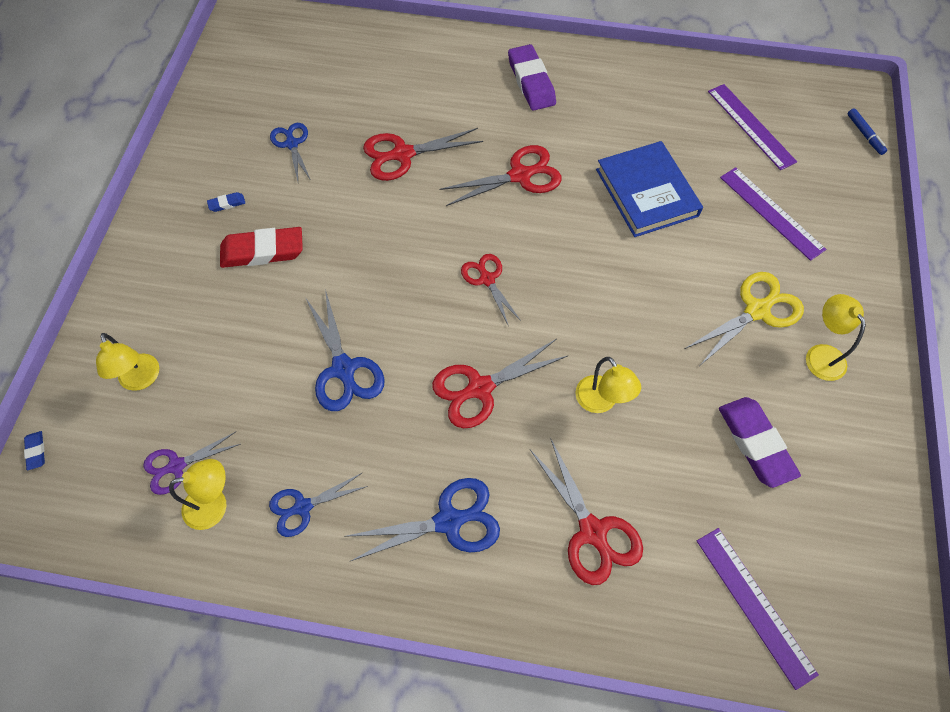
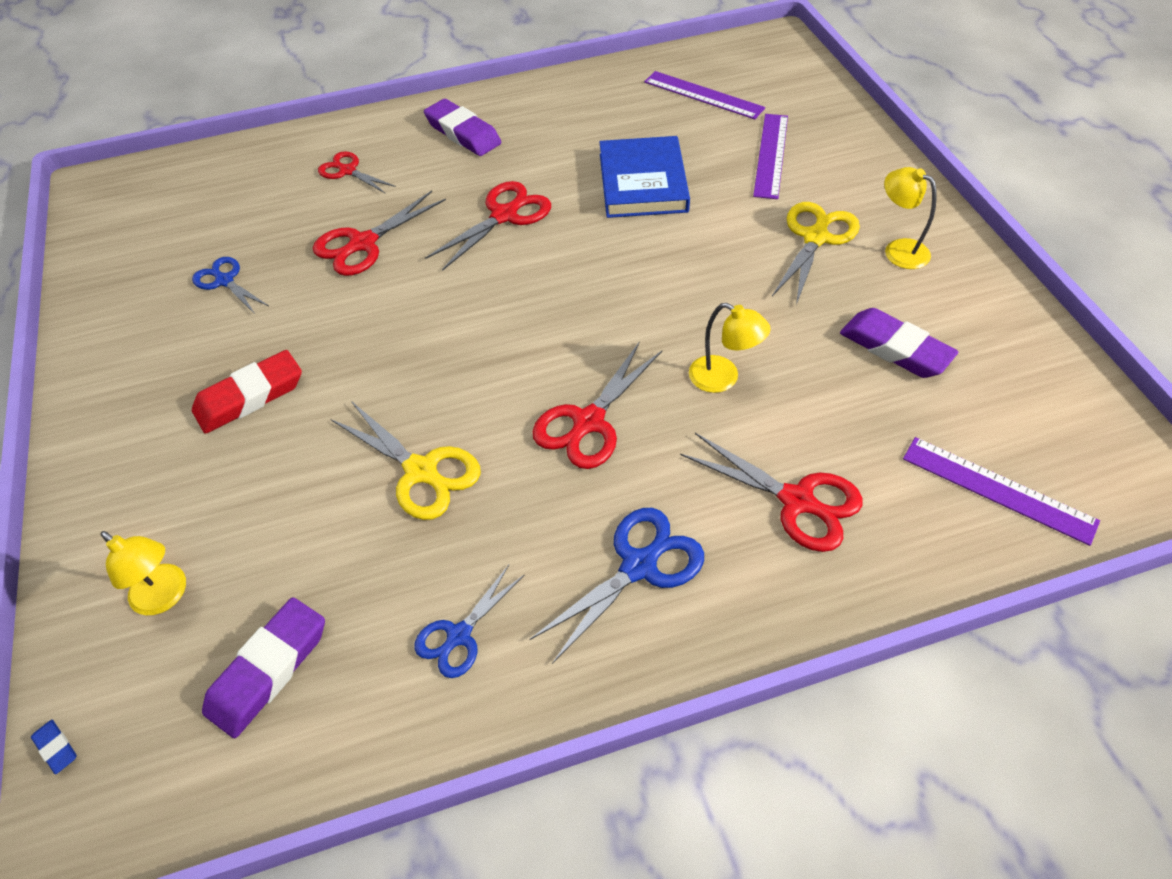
camera: 25 degrees left, 10 degrees down
purple scissors [143,431,241,495] -> purple eraser [202,597,325,738]
yellow lamp [169,459,226,530] -> none
blue eraser [207,192,245,212] -> none
blue scissors [305,289,385,411] -> yellow scissors [331,401,481,520]
red scissors [461,254,521,327] -> red scissors moved to [318,151,396,194]
blue book [596,141,703,237] -> blue book turned 45 degrees clockwise [600,136,690,218]
purple ruler [720,167,826,261] -> purple ruler turned 75 degrees clockwise [753,114,788,199]
blue marker [848,108,887,155] -> none

